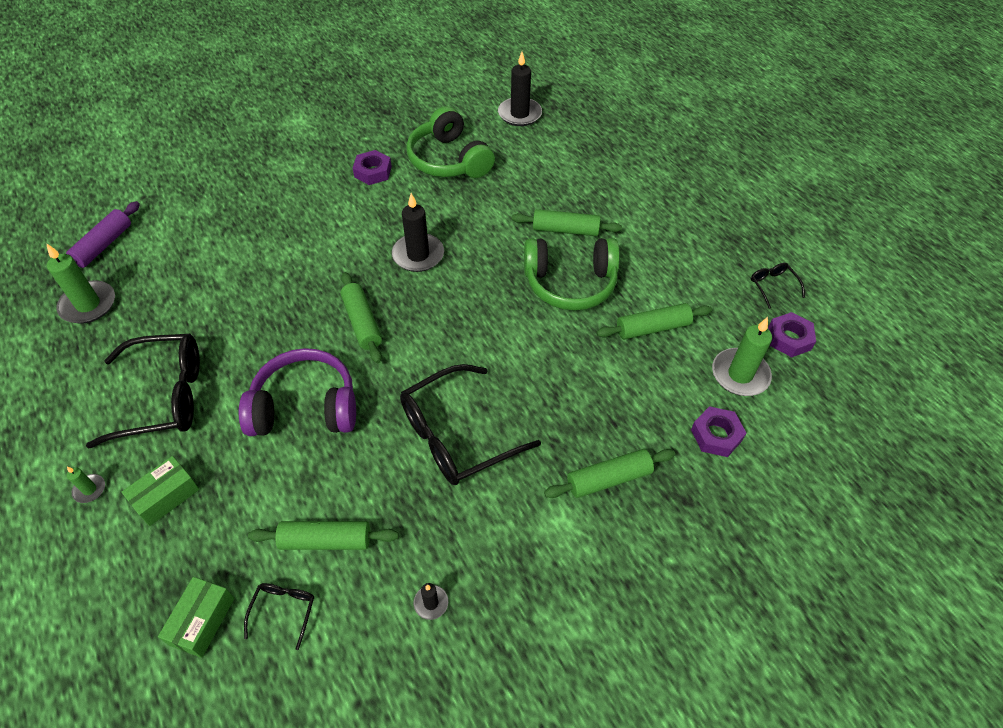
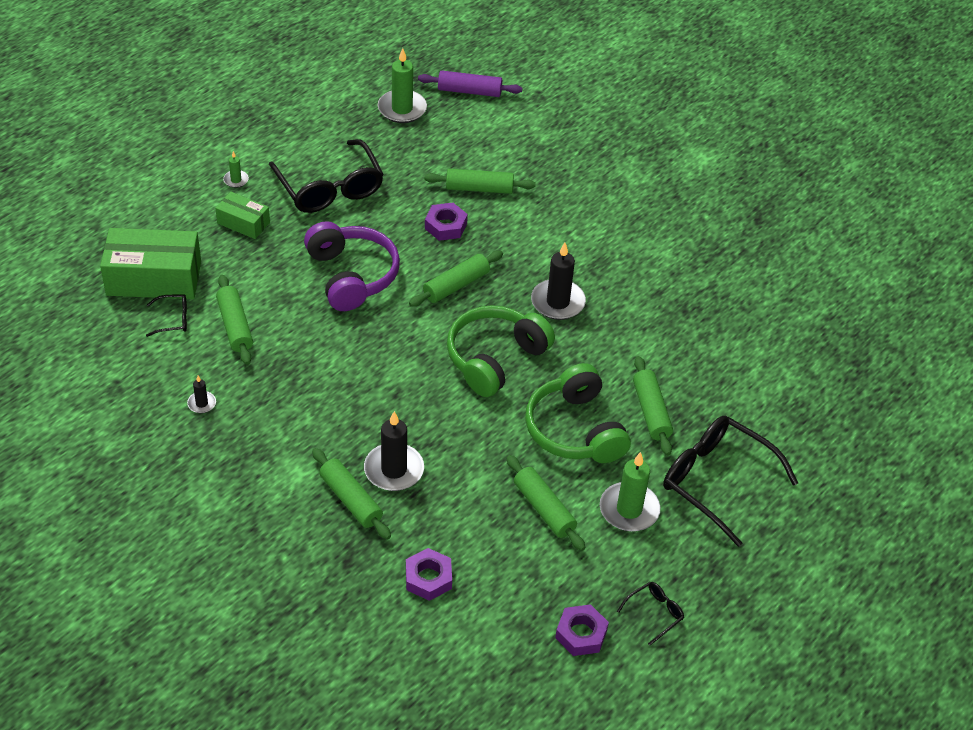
camera: 70 degrees right, 5 degrees down
green box [158,577,235,658] -> green box [100,228,201,299], size x1.87
purple nut [353,150,392,185] -> purple nut moved to [425,203,468,241]
black glasses [400,364,541,485] -> black glasses moved to [663,416,798,547]
green headphones [407,106,495,178] -> green headphones moved to [447,305,555,397]
black candle [498,52,542,126] -> black candle moved to [364,411,424,491]
green candle [712,317,772,396] -> green candle moved to [600,452,660,532]
none -> green rolling pin [424,169,536,194]

